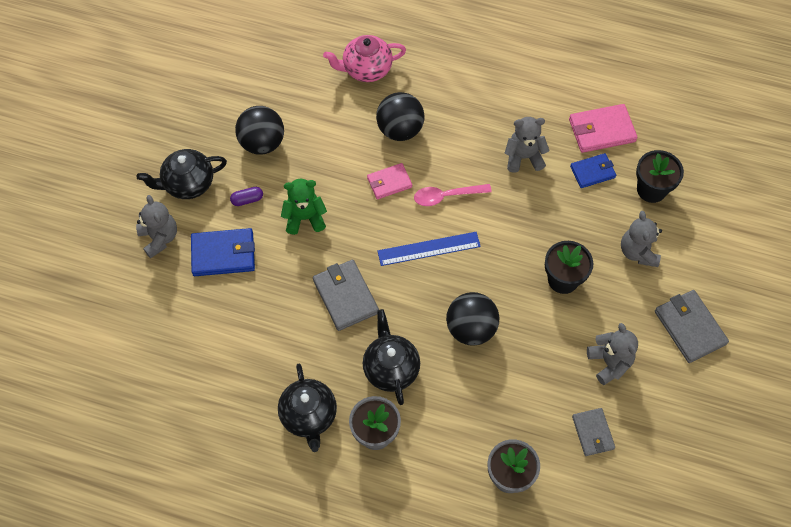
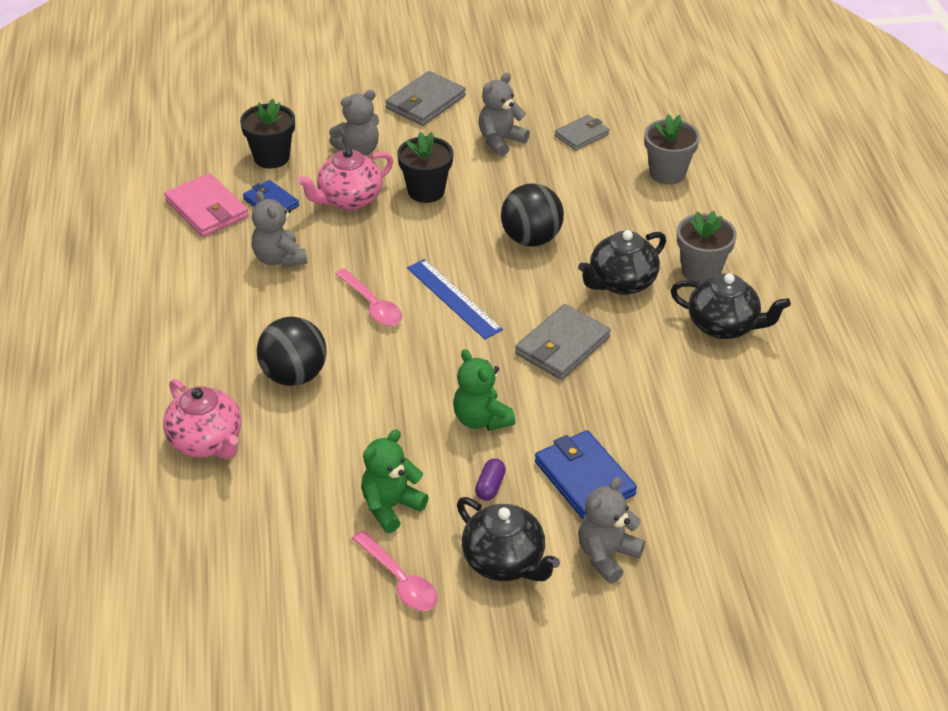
camera: 115 degrees left, 20 degrees down
purple capsule [230,187,263,206] -> purple capsule turned 60 degrees clockwise [475,458,506,501]
black ball [235,106,284,155] -> green teddy bear [361,429,429,533]
black teapot [278,364,337,452] -> black teapot turned 60 degrees clockwise [670,273,791,339]
pink wallet [367,163,412,199] -> none
none -> pink teapot [297,148,393,210]
none -> pink spoon [352,531,438,611]

